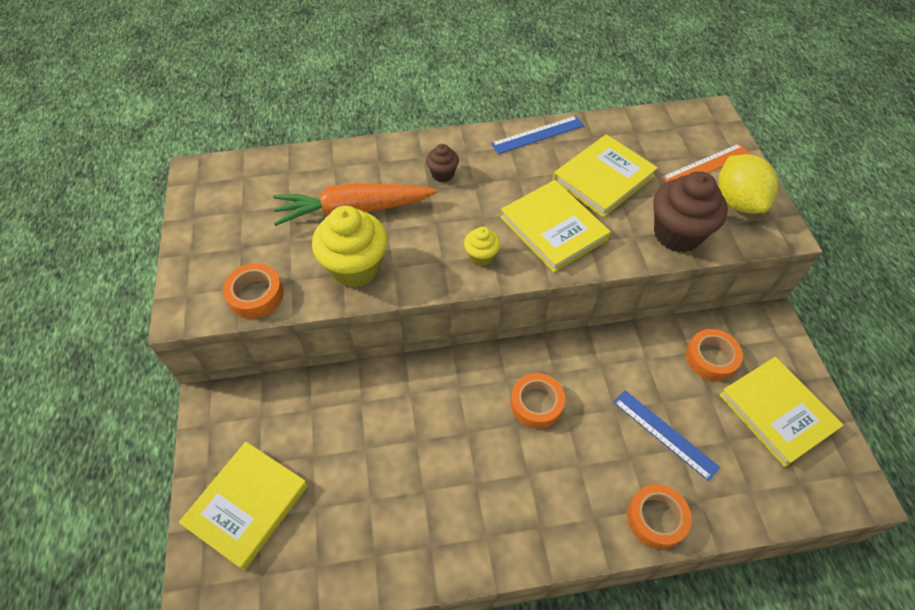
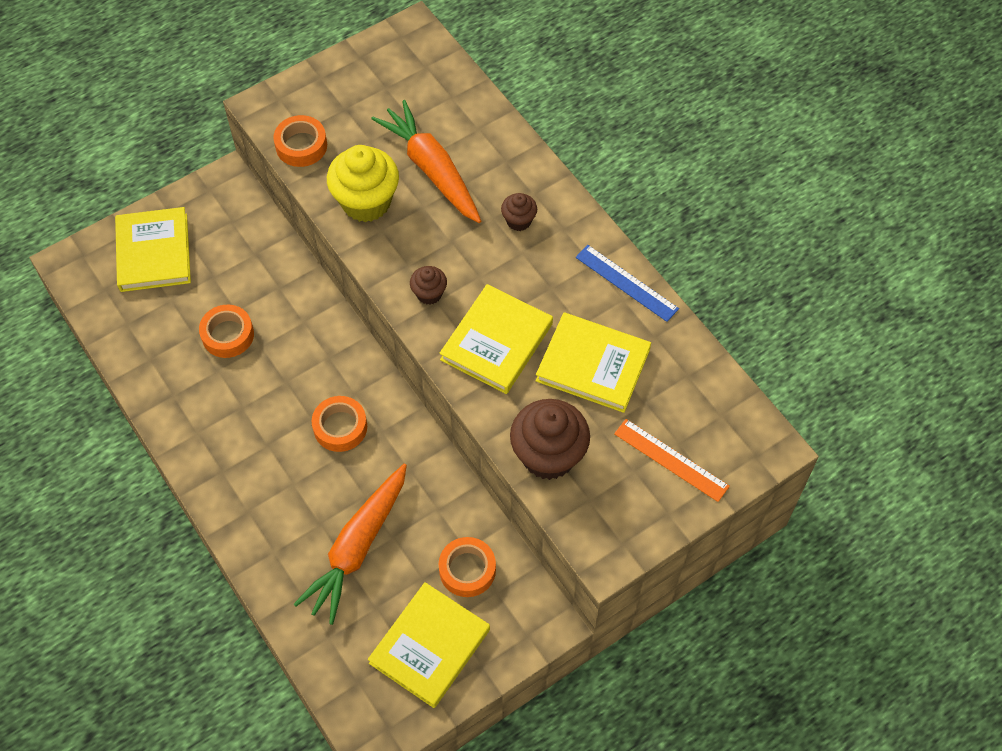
camera: 65 degrees right, 5 degrees up
yellow book [179,442,308,570] -> yellow book turned 75 degrees clockwise [115,207,191,292]
yellow cupcake [464,227,500,266] -> brown cupcake [410,266,447,305]
blue ruler [613,390,720,481] -> orange carrot [294,464,407,625]
orange tape [627,484,692,549] -> orange tape moved to [199,305,254,358]
yellow lemon [718,154,778,213] -> none

